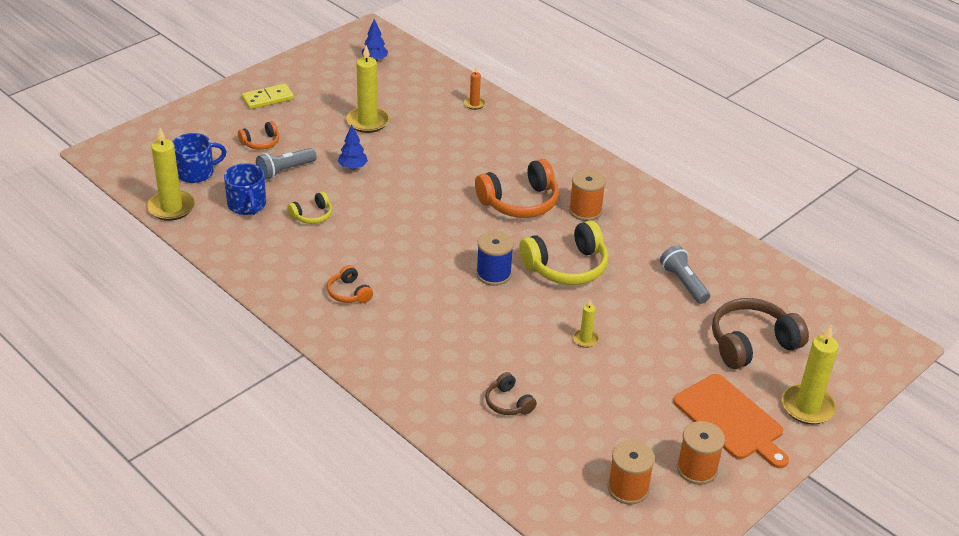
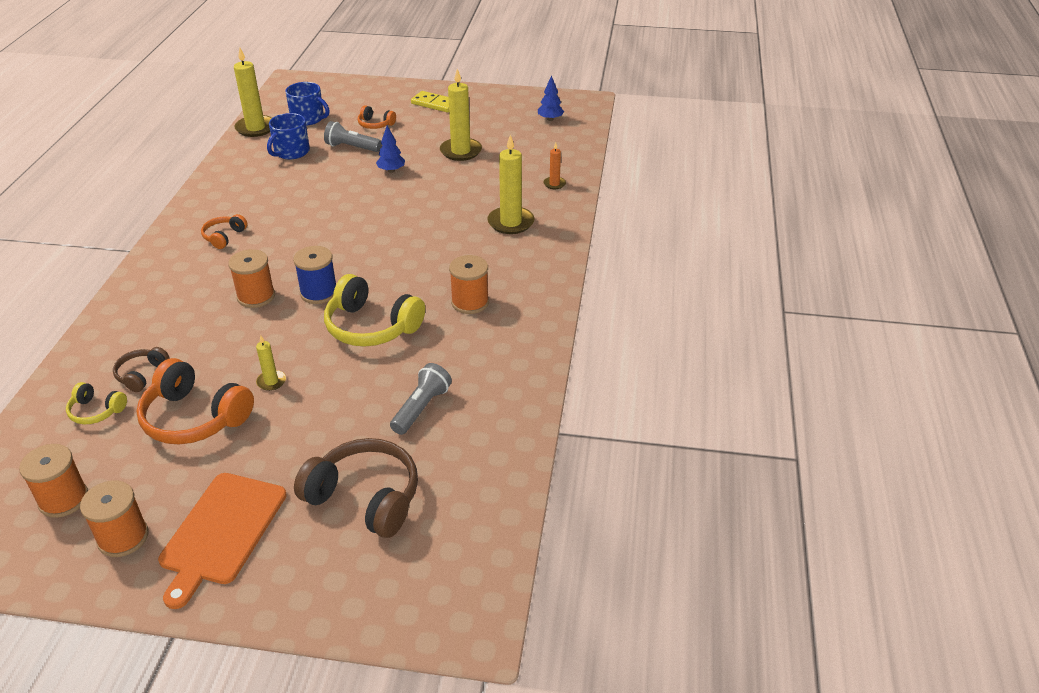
camera: 55 degrees right, 0 degrees up
yellow headphones [287,191,332,224] -> yellow headphones moved to [66,382,127,424]
orange headphones [475,159,559,218] -> orange headphones moved to [136,358,254,444]
yellow candle [782,326,839,424] -> yellow candle moved to [487,134,534,234]
none -> orange spool [228,249,275,308]

